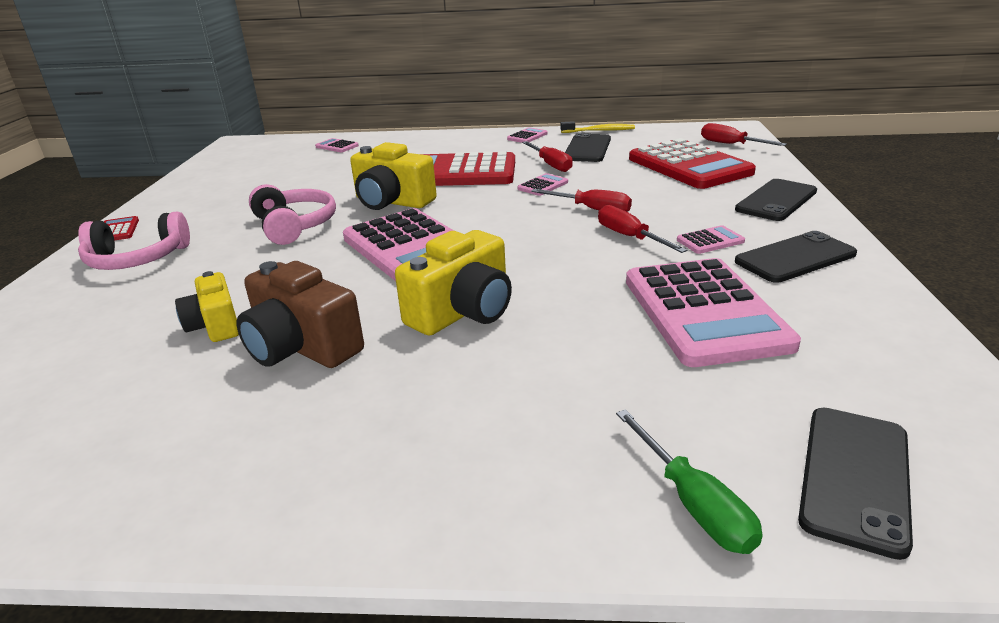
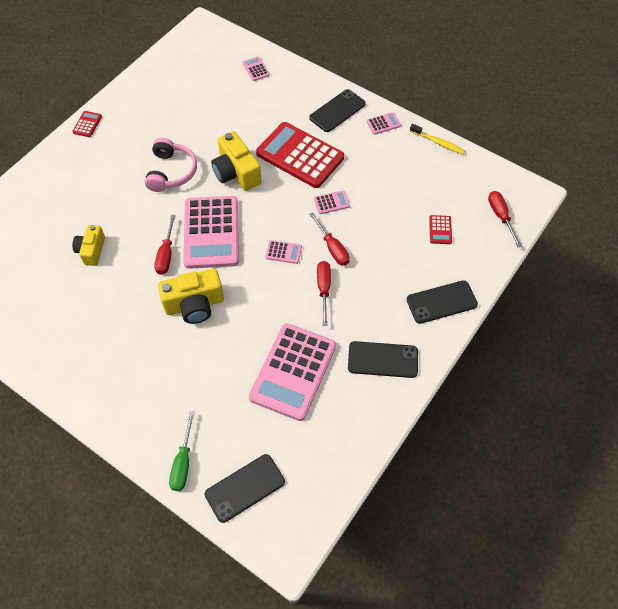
camera: 30 degrees right, 30 degrees up
pink headphones [78,212,190,270] -> none
brown camera [237,261,364,368] -> none
red screwdriver [522,141,573,172] -> red screwdriver moved to [154,215,176,275]
black phone [565,133,611,162] -> black phone moved to [309,89,366,132]
red calculator [629,138,756,189] -> red calculator [429,215,452,244], size x0.40
pink calculator [677,225,745,254] -> pink calculator moved to [266,240,302,264]

